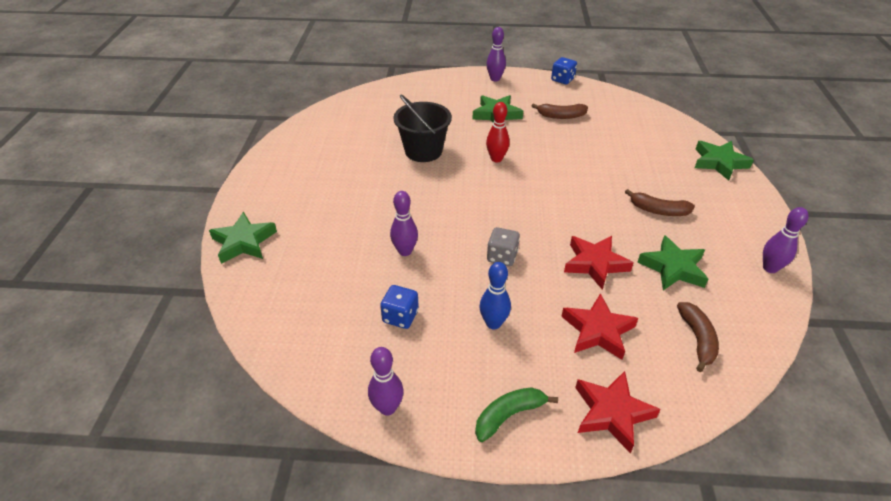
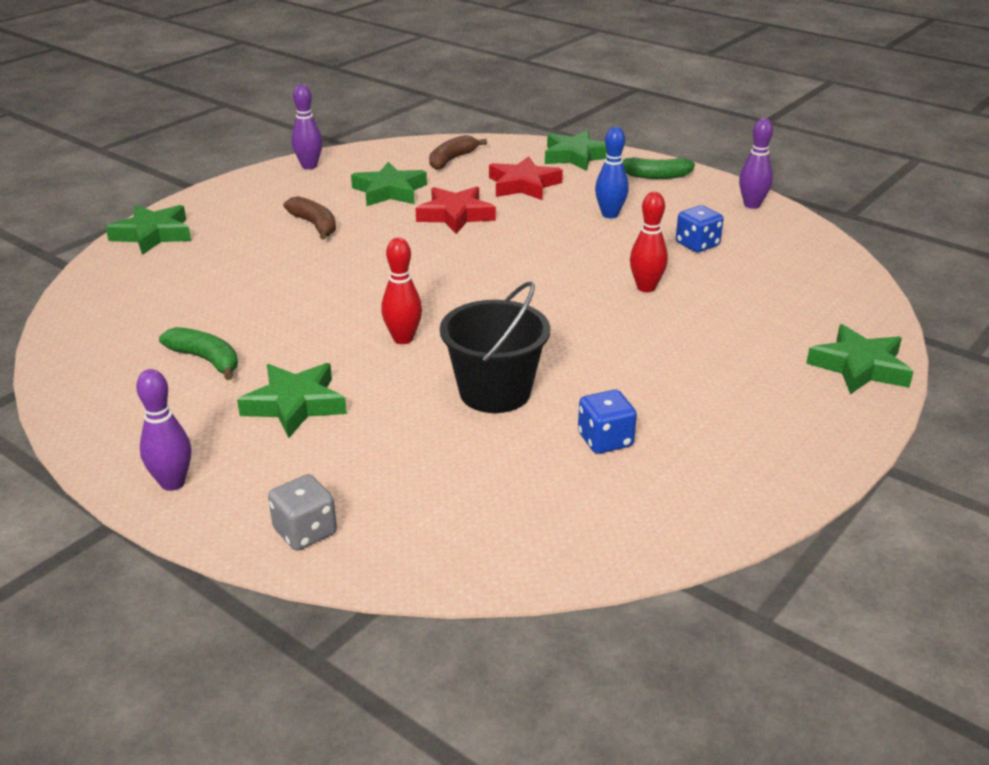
camera: 145 degrees left, 10 degrees down
purple bowling pin [390,191,418,256] -> red bowling pin [630,192,668,292]
grey dice [487,227,520,266] -> grey dice moved to [268,474,337,551]
brown banana [532,103,588,119] -> green banana [159,327,238,380]
blue dice [551,57,577,85] -> blue dice moved to [578,390,637,454]
red star [575,371,661,453] -> green star [545,130,607,171]

